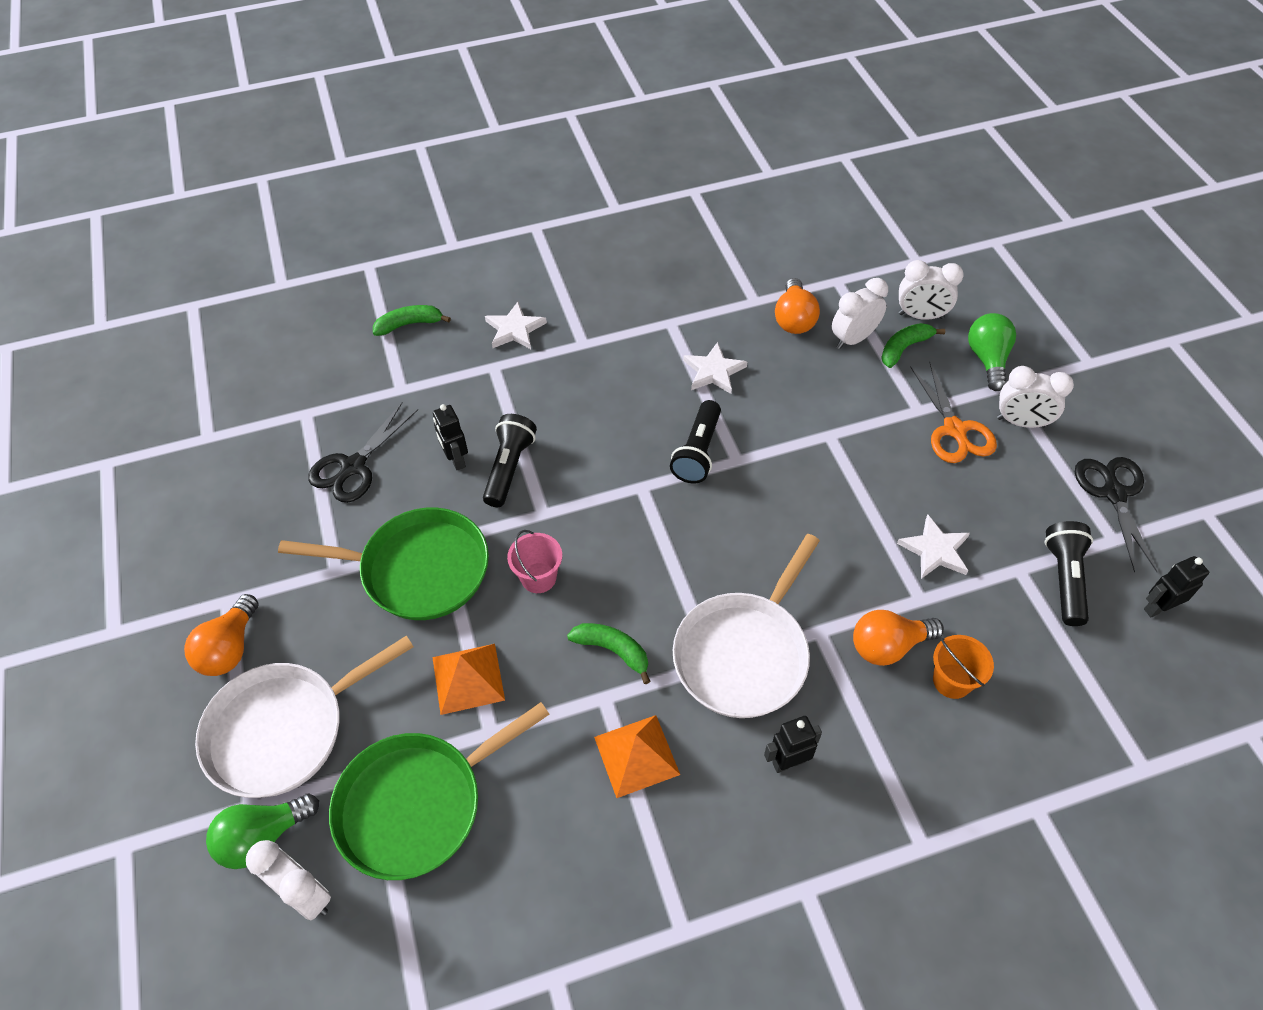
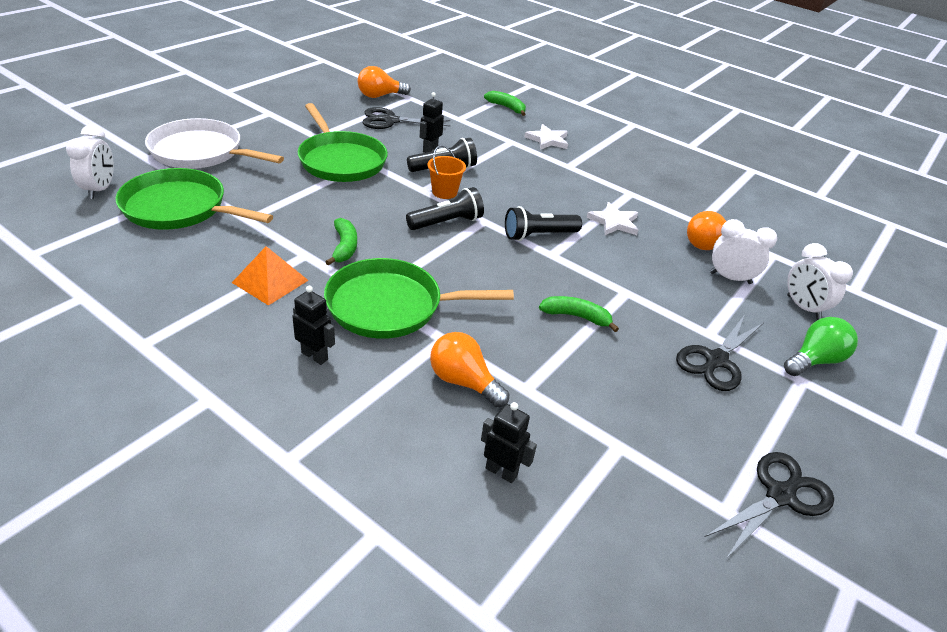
camera: 50 degrees right, 15 degrees down
orange light bulb [184,594,258,676] -> orange light bulb moved to [358,66,411,98]
green light bulb [206,794,319,869] -> none
orange pyramid [432,644,505,715] -> none
pink bucket [507,530,562,593] -> none
white pan [673,534,820,718] -> green pan [324,258,514,339]
green banana [881,323,945,368] -> green banana moved to [539,296,619,332]
white star [897,514,970,579] -> none
orange scissors [910,361,997,463] -> black scissors [676,316,763,391]
orange bucket [933,635,994,699] -> orange bucket moved to [427,145,466,199]
white clock [997,366,1074,428] -> none
black flashlight [1045,521,1093,626] -> black flashlight moved to [406,187,484,230]
black robot [1144,556,1209,618] -> black robot moved to [481,402,537,483]

